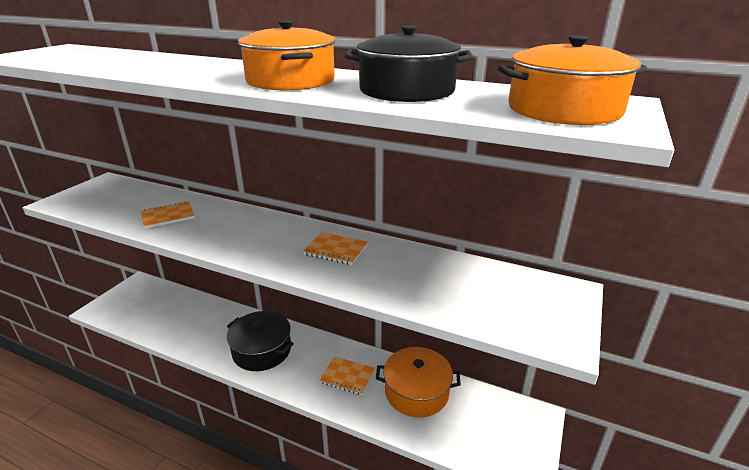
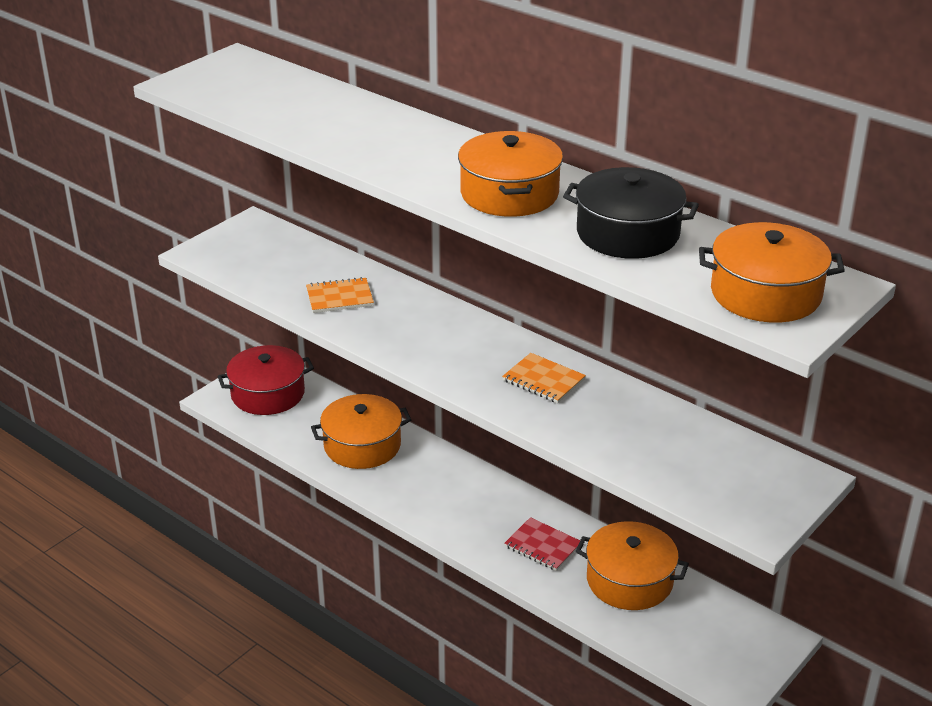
camera: 15 degrees right, 5 degrees up
black pot [227,311,294,371] -> none
orange notebook [319,356,375,395] -> red notebook [504,517,580,571]
none -> red pot [217,345,314,415]
none -> orange pot [311,394,411,469]

